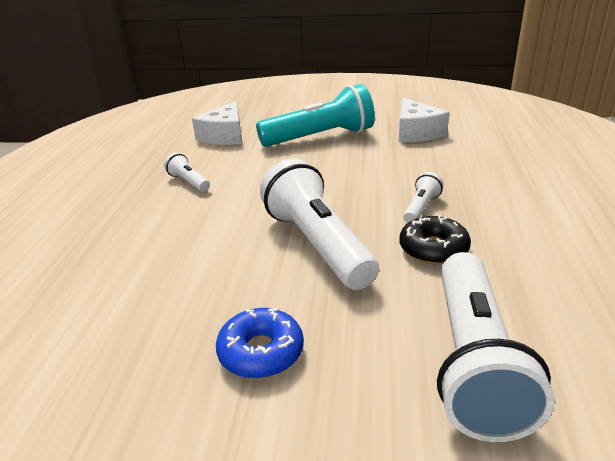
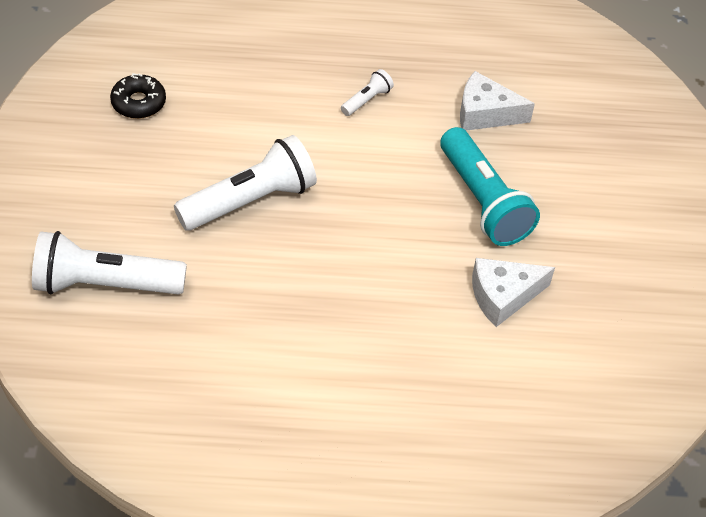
camera: 80 degrees right, 20 degrees up
blue donut [216,307,304,378] -> none
black donut [400,215,471,265] -> black donut moved to [110,73,166,119]
white flashlight [403,172,444,223] -> none

